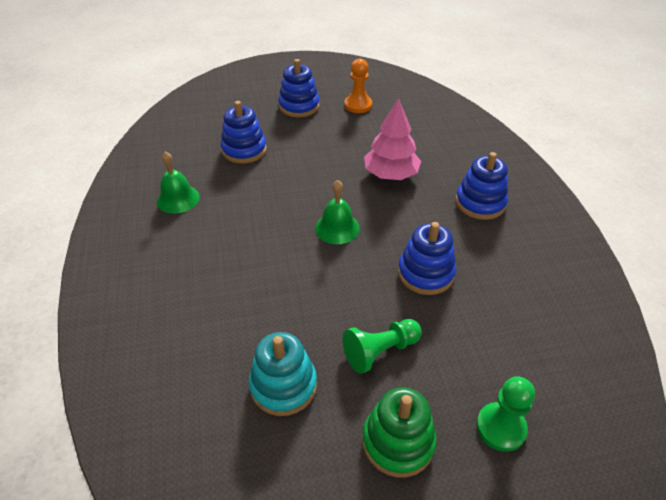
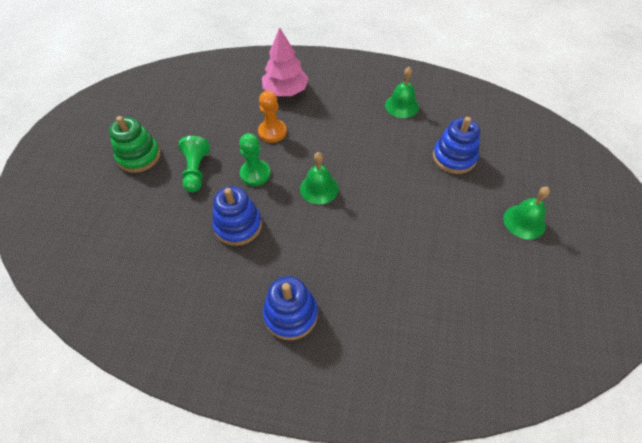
camera: 115 degrees right, 10 degrees up
turquoise stacking toy [249,332,317,416] -> none
blue stacking toy [278,59,319,117] -> green bell [503,187,550,240]
orange pawn [344,59,372,113] -> orange pawn moved to [258,91,287,143]
pink tree [364,98,421,180] -> pink tree moved to [262,27,309,96]
green pawn [476,377,535,452] -> green pawn moved to [239,133,271,186]

